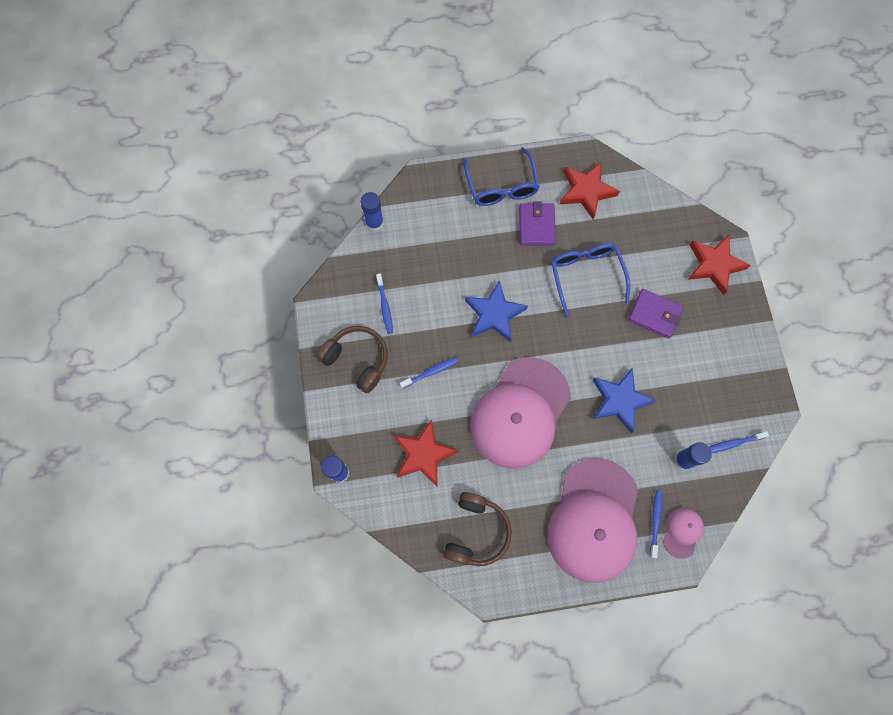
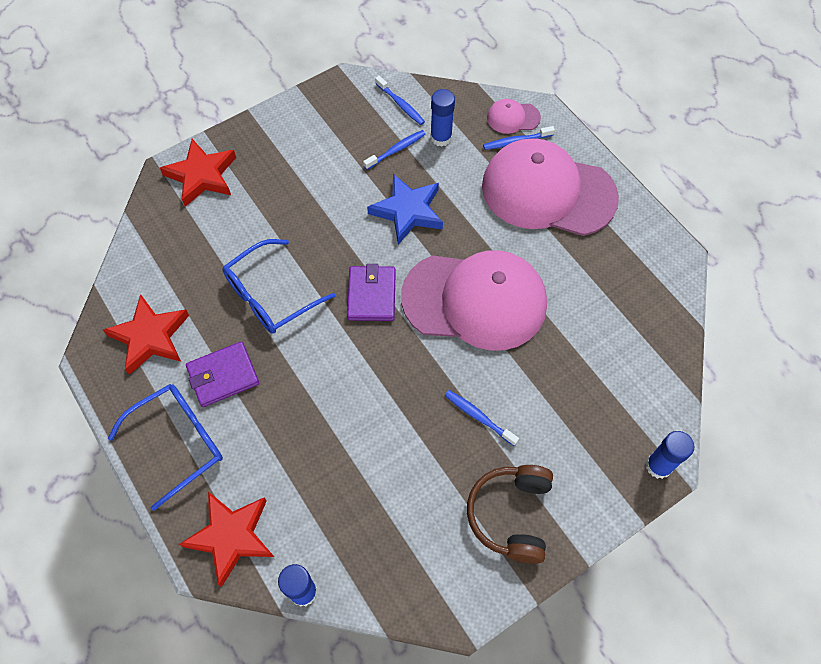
camera: 115 degrees left, 10 degrees down
blue toothbrush [376,273,393,334] -> blue toothbrush moved to [363,130,426,170]
red star [394,420,459,486] -> red star moved to [179,492,274,587]
brown headphones [443,492,512,566] -> none
blue star [465,280,528,342] -> none
pink cap [547,458,638,583] -> pink cap turned 150 degrees counterclockwise [482,138,619,236]
purple wallet [628,289,683,338] -> purple wallet moved to [347,264,396,321]

